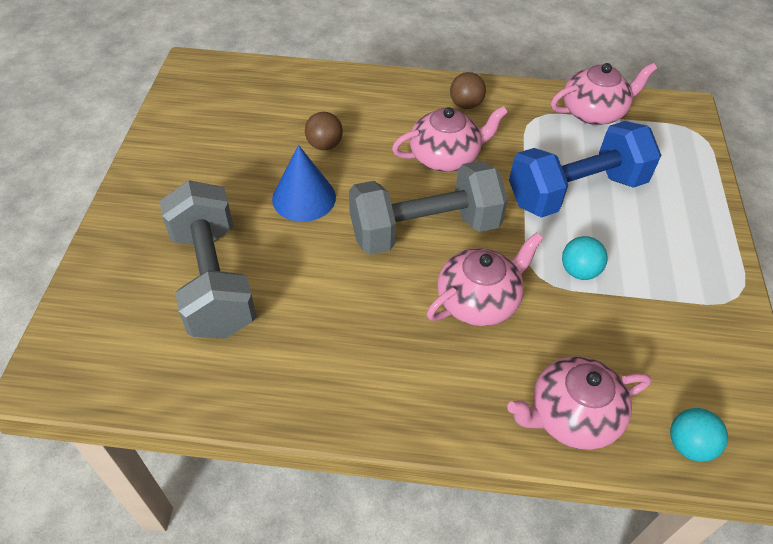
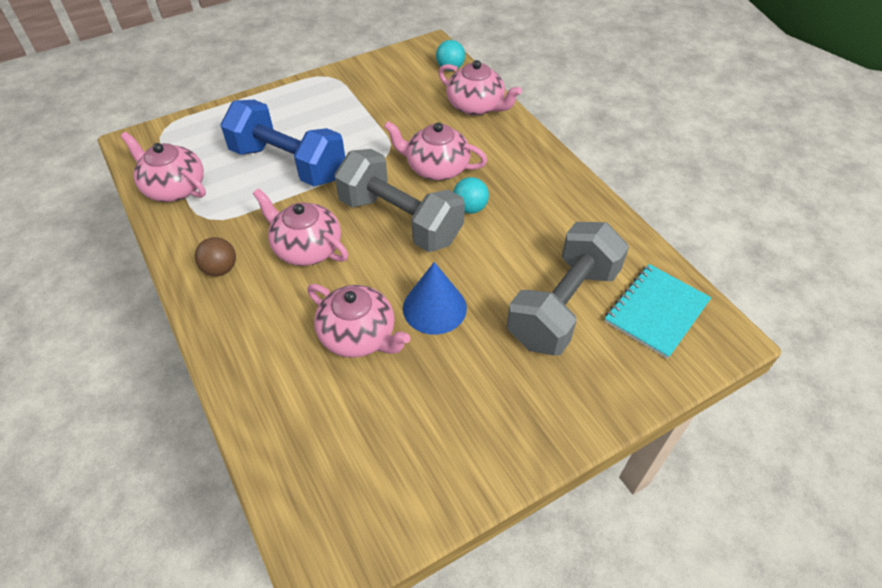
camera: 125 degrees left, 0 degrees up
brown ball [305,112,343,150] -> pink teapot [307,284,410,358]
turquoise ball [562,236,608,280] -> turquoise ball moved to [453,177,489,214]
none -> turquoise notebook [604,264,711,359]

